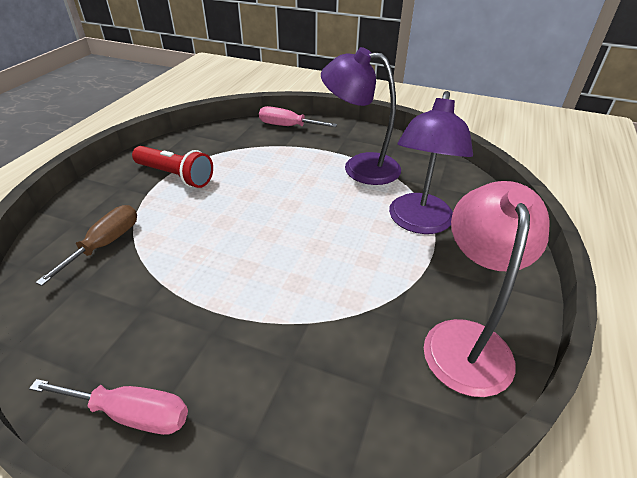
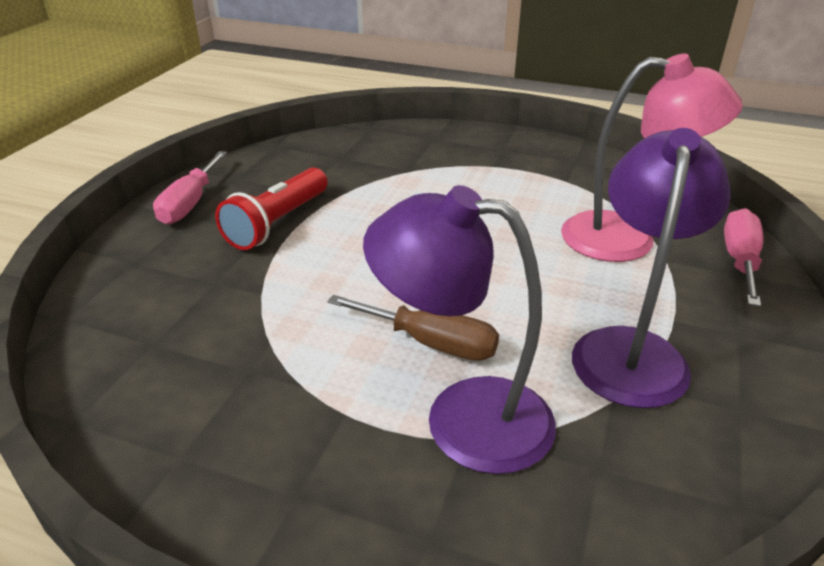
camera: 90 degrees right, 5 degrees down
brown screwdriver [35,205,137,286] -> brown screwdriver moved to [328,295,499,361]
red flashlight [132,146,213,188] -> red flashlight moved to [215,167,328,250]
pink lamp [424,181,550,397] -> pink lamp moved to [561,54,743,262]

